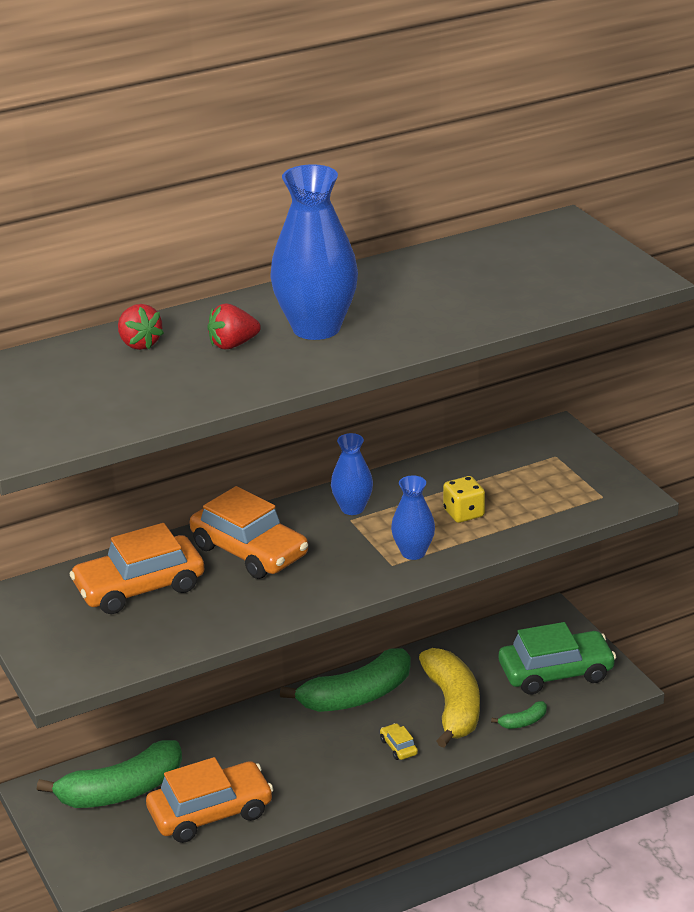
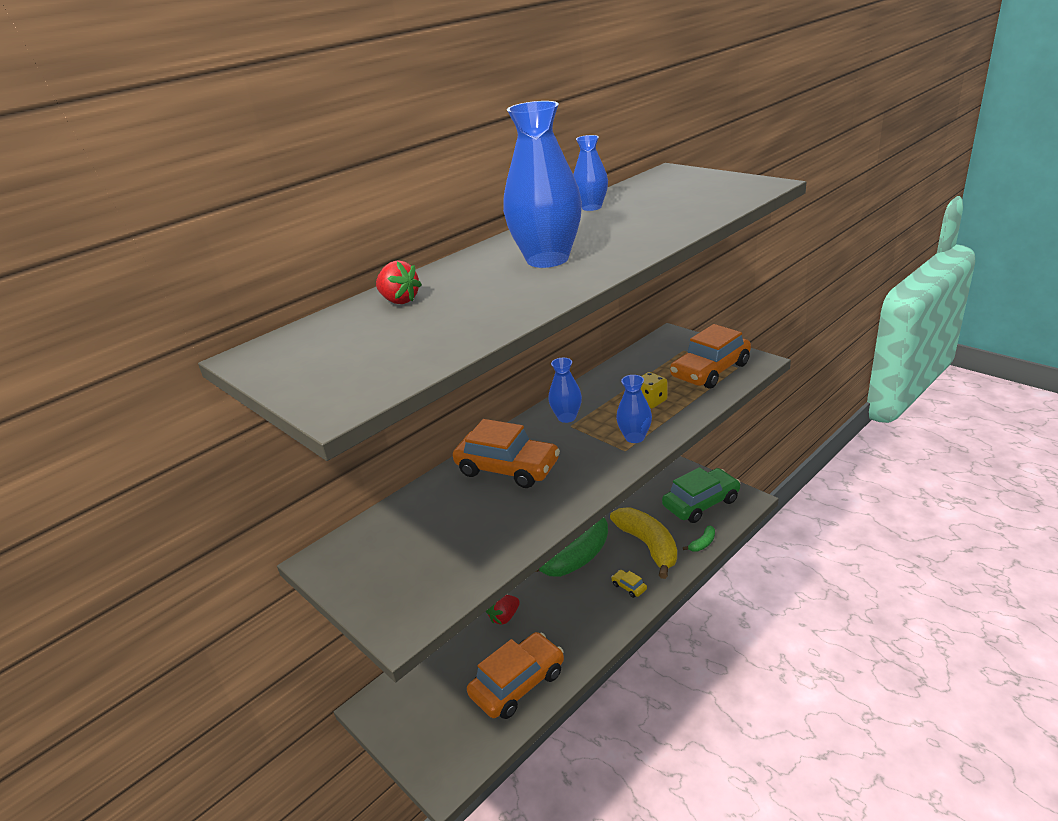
camera: 15 degrees left, 0 degrees up
green banana [37,740,182,808] -> none
orange car [70,523,204,614] -> orange car moved to [670,324,751,389]
red strawberry [207,304,261,349] -> red strawberry moved to [486,595,520,625]
none -> blue vase [573,135,608,211]

